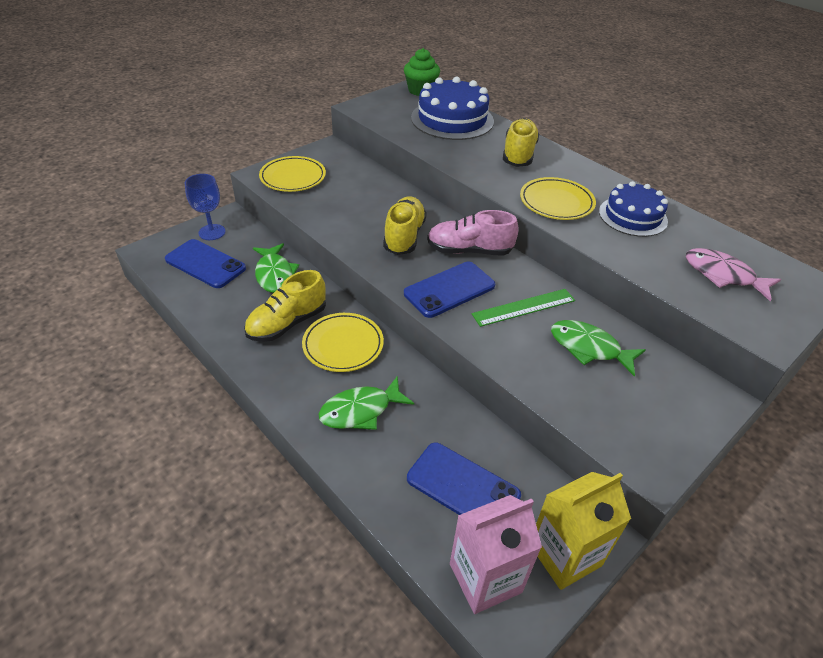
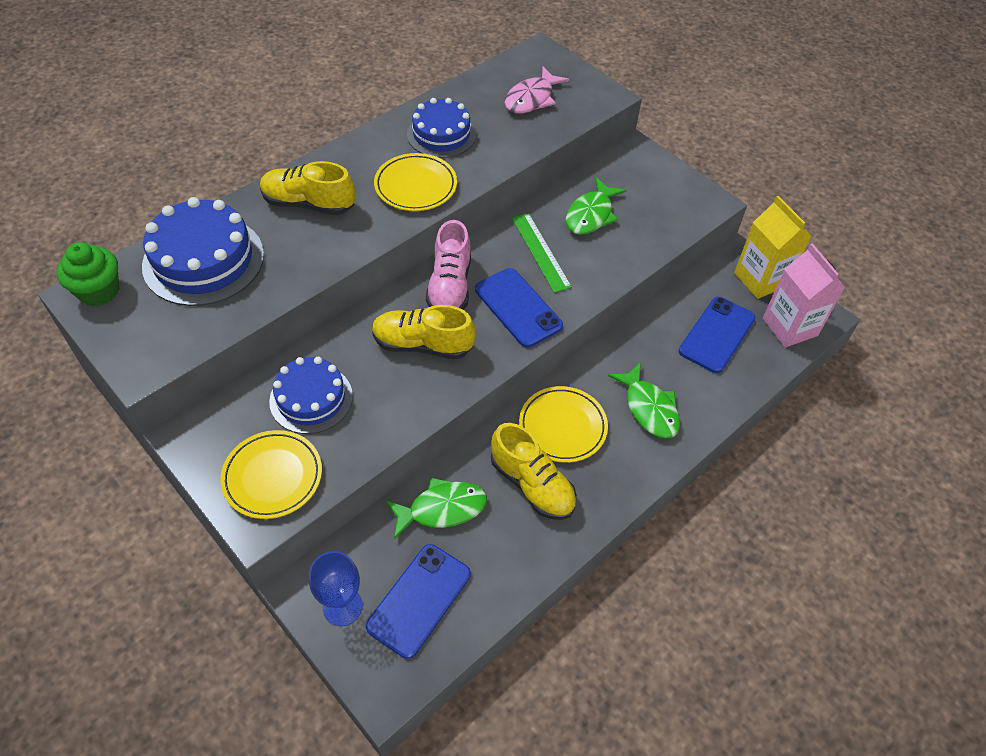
camera: 90 degrees left, 10 degrees up
none -> blue cake [269,357,353,434]

